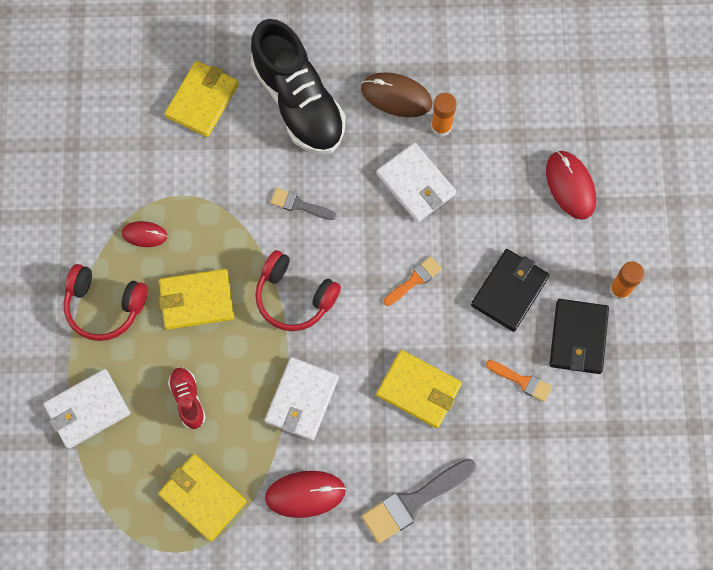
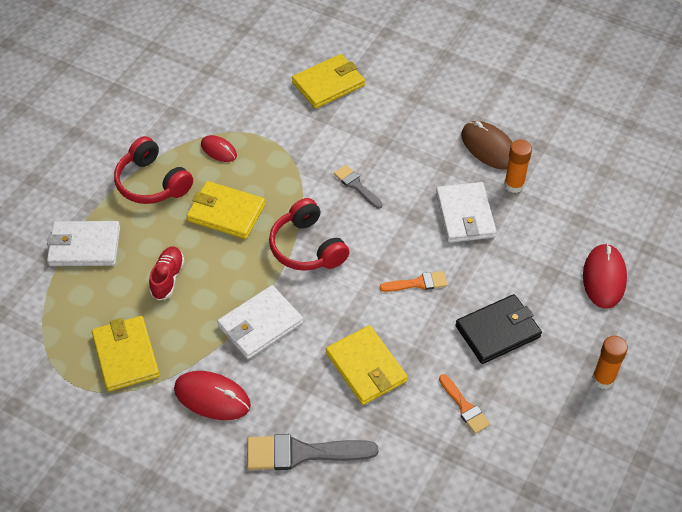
camera: 30 degrees right, 20 degrees down
black shoe [251,19,345,154] -> none
black wallet [549,299,609,374] -> none

